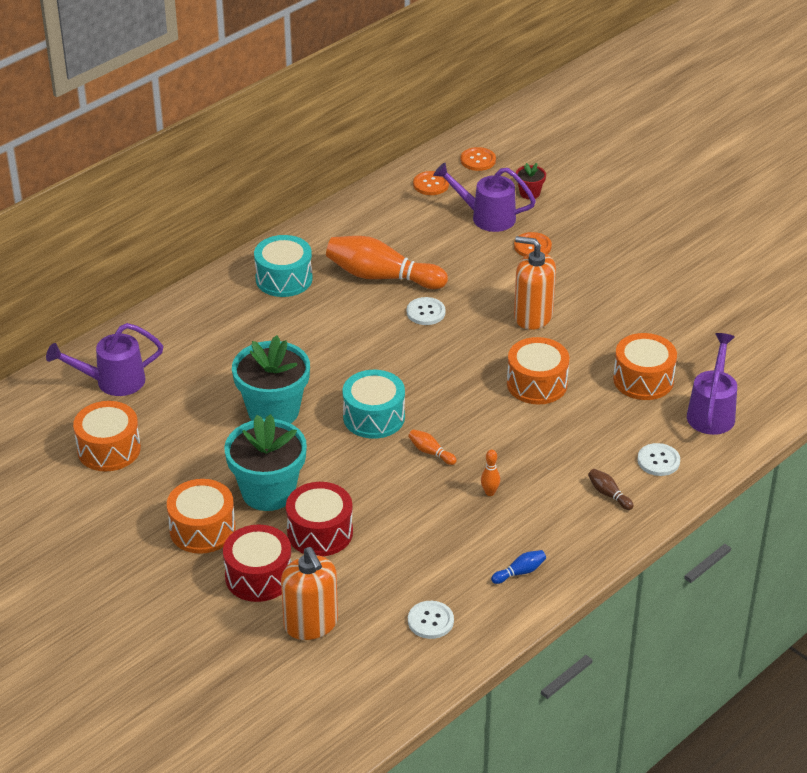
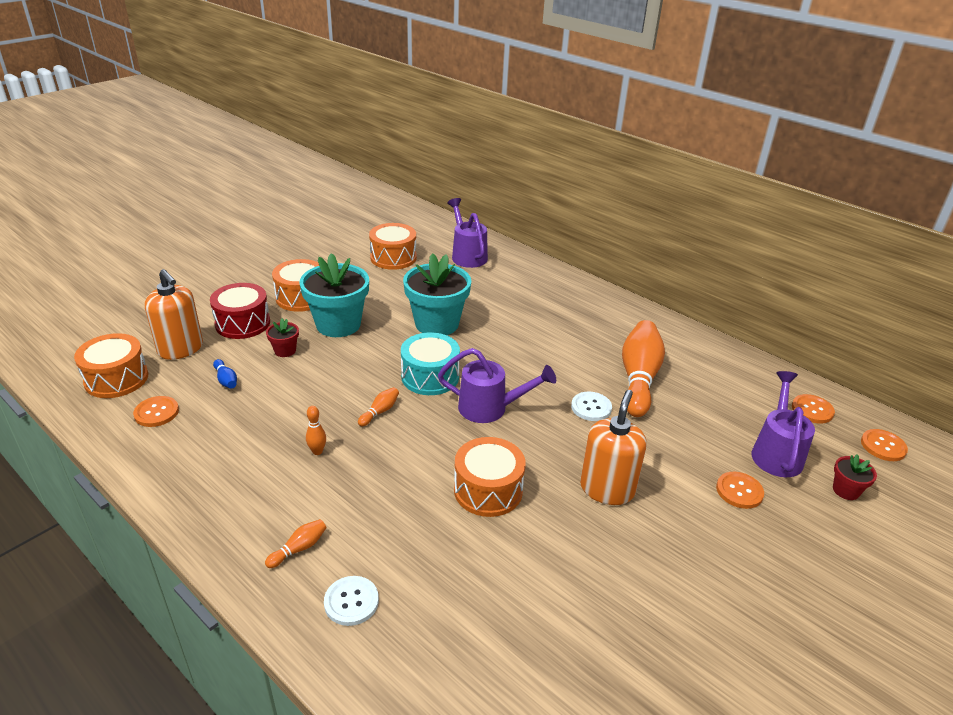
camera: 85 degrees right, 5 degrees down
turquoise drum [254,235,313,297] -> none
orange soap dispenser [281,547,338,640] -> orange soap dispenser turned 105 degrees counterclockwise [145,269,203,360]
red drum [286,482,353,556] -> red flower pot [266,318,299,357]
white button [408,601,454,639] -> orange button [133,396,179,427]
blue bowling pin [491,550,546,584] -> blue bowling pin moved to [213,359,237,389]
brown bowling pin [588,469,634,510] -> orange bowling pin [265,519,326,568]
orange drum [613,333,677,400] -> orange drum moved to [74,333,148,398]
purple watering can [687,333,737,435] -> purple watering can moved to [438,348,556,423]

